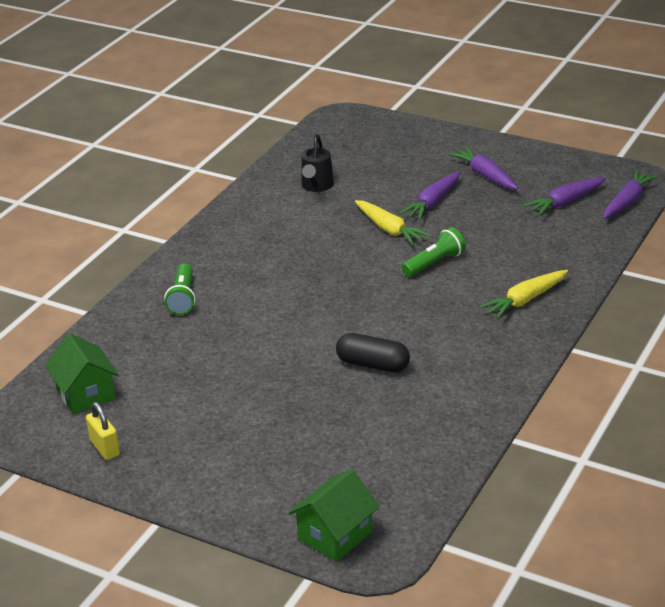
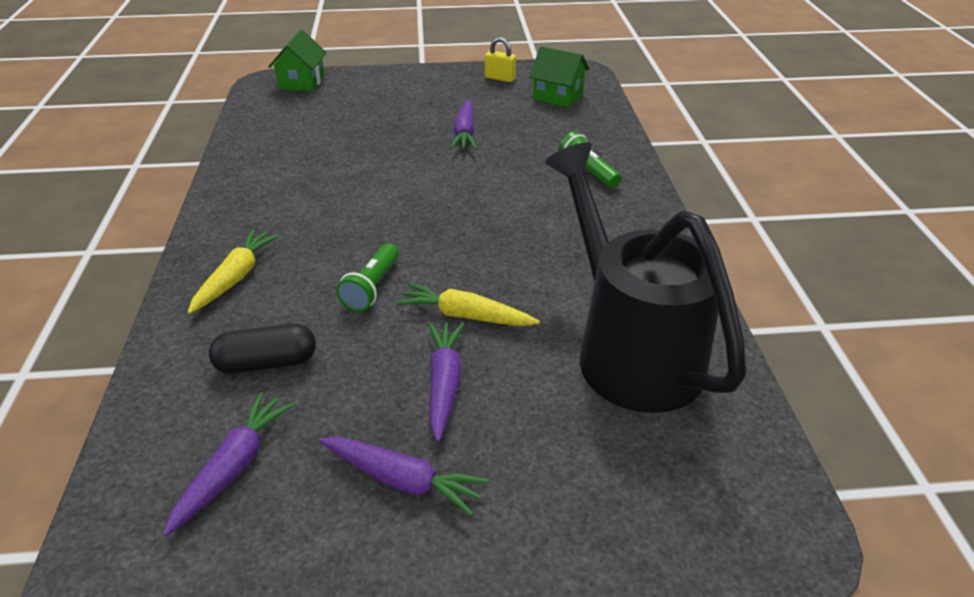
camera: 145 degrees right, 5 degrees up
black watering can [301,134,334,192] -> black watering can [545,142,747,413], size x2.39
black capsule [336,333,410,373] -> black capsule moved to [209,324,316,374]
purple carrot [603,170,659,219] -> purple carrot moved to [450,100,477,149]

